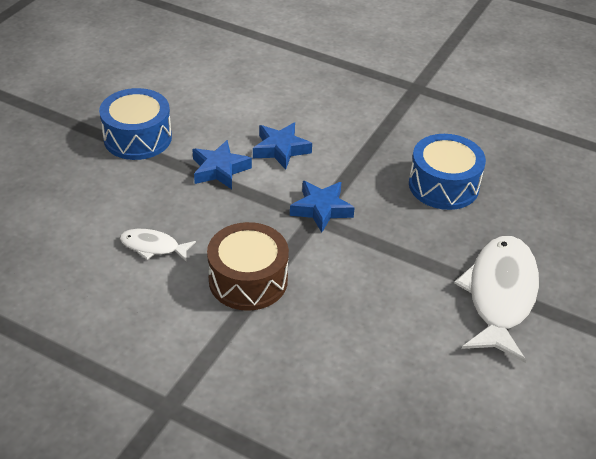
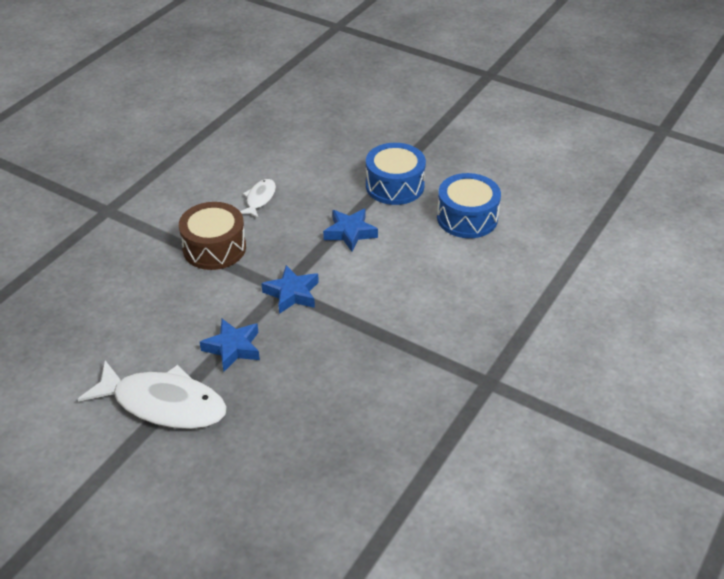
camera: 95 degrees right, 0 degrees up
blue star [253,123,312,170] -> blue star moved to [200,319,260,371]
blue drum [409,134,486,210] -> blue drum moved to [437,173,501,238]

